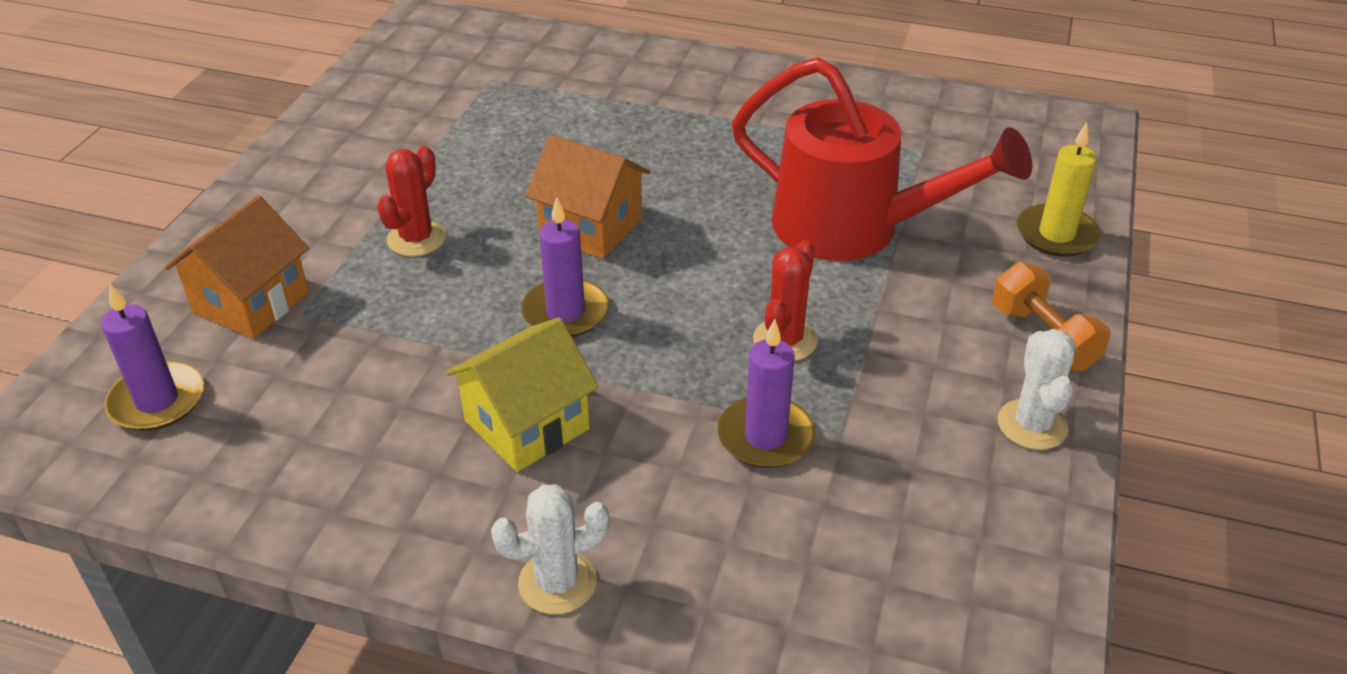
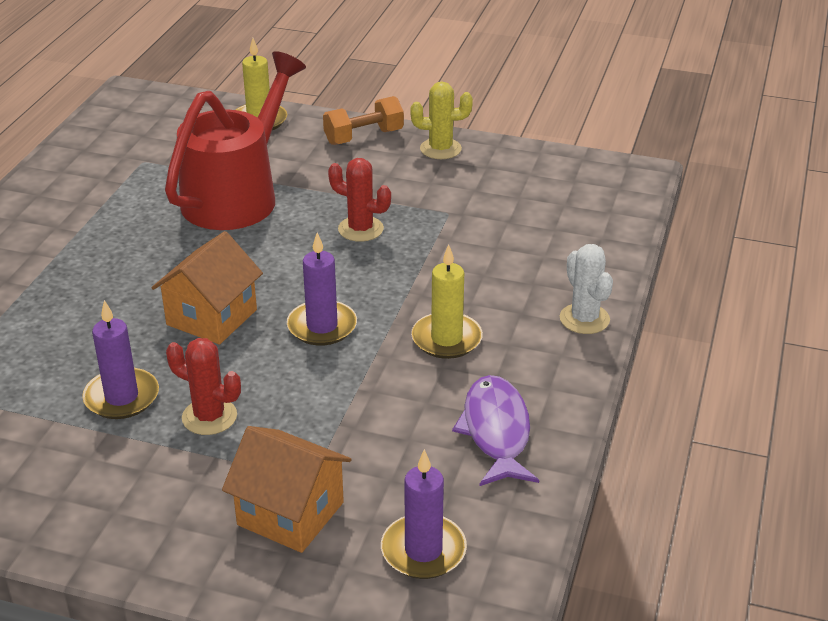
camera: 90 degrees left, 5 degrees down
yellow house [446,318,599,472] -> yellow candle [411,244,483,359]
purple candle [717,319,816,468] -> purple candle moved to [82,300,159,419]
white cactus [997,329,1076,450] -> yellow cactus [411,81,473,159]
none -> purple fish [452,375,539,486]

